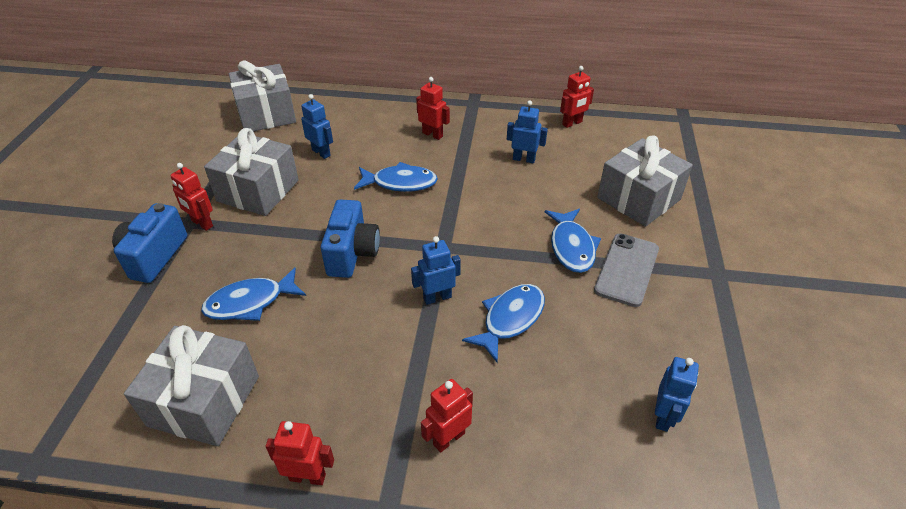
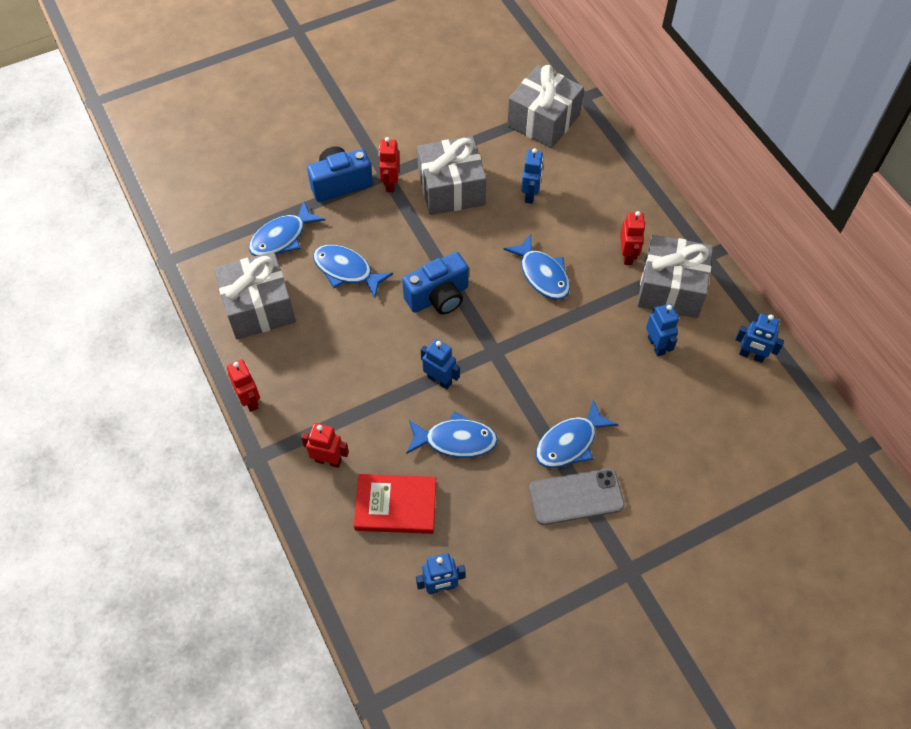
camera: 55 degrees right, 15 degrees up
red robot [560,66,594,128] -> blue robot [735,314,784,363]
grey gift [597,136,693,227] -> grey gift moved to [637,235,713,318]
none -> blue fish [249,201,325,256]
none -> red book [354,474,436,534]

